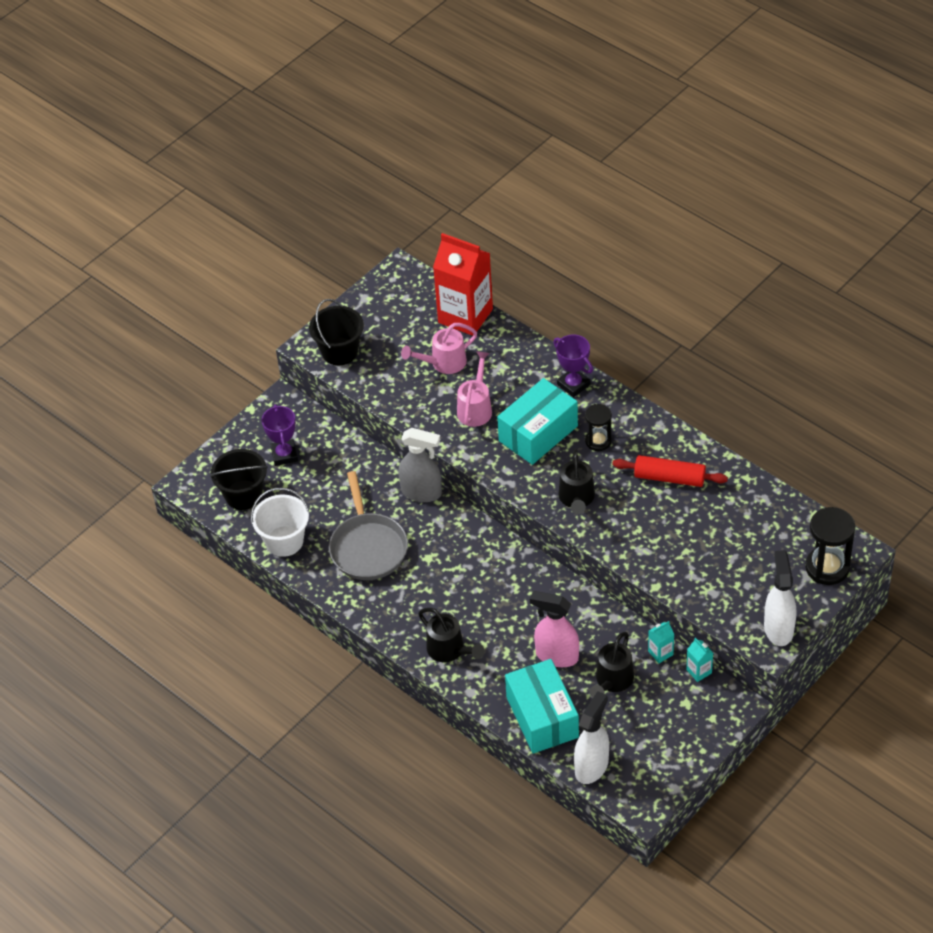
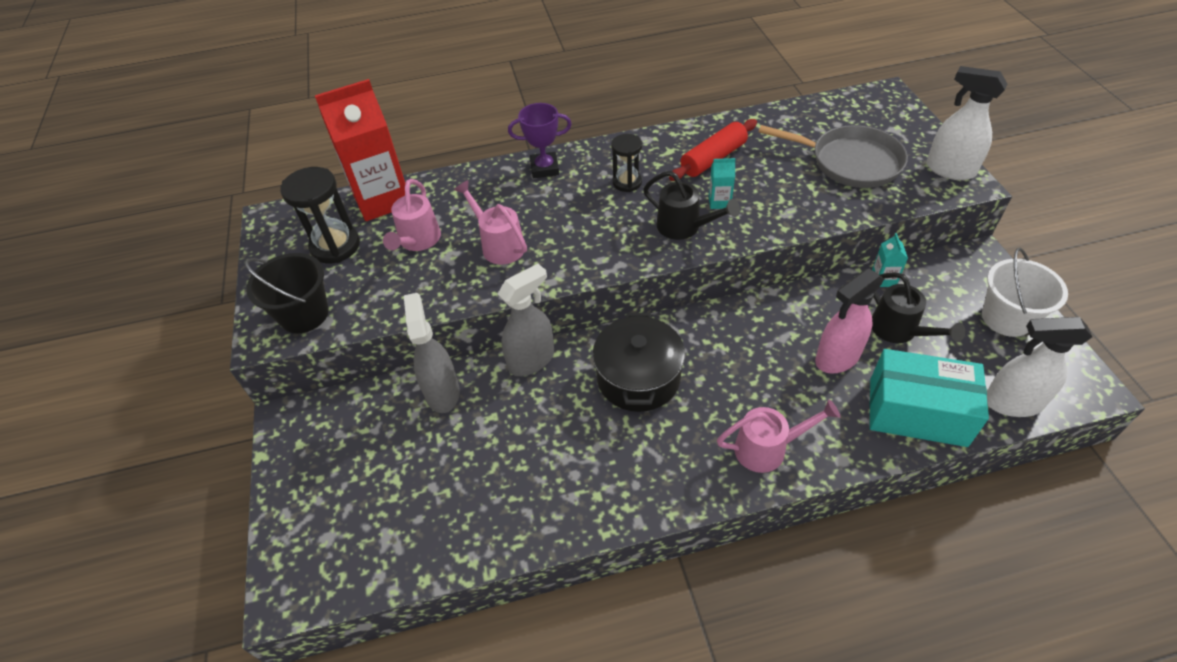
camera: 55 degrees left, 0 degrees up
black bucket [210,449,268,510] -> none
white bucket [251,488,309,557] -> white bucket moved to [982,248,1068,337]
purple trophy [262,404,298,466] -> none
grey pan [329,471,408,580] -> grey pan moved to [758,125,908,188]
black watering can [418,608,485,662] -> pink watering can [717,399,840,473]
turquoise box [497,378,578,465] -> none
white spray bottle [574,691,609,784] -> white spray bottle turned 60 degrees counterclockwise [987,317,1092,417]
turquoise carton [686,638,713,682] -> turquoise carton moved to [709,158,736,209]
black hourglass [805,507,856,585] -> black hourglass moved to [280,167,360,263]
none -> grey spray bottle [404,293,460,413]
none -> black pot [593,313,685,412]

